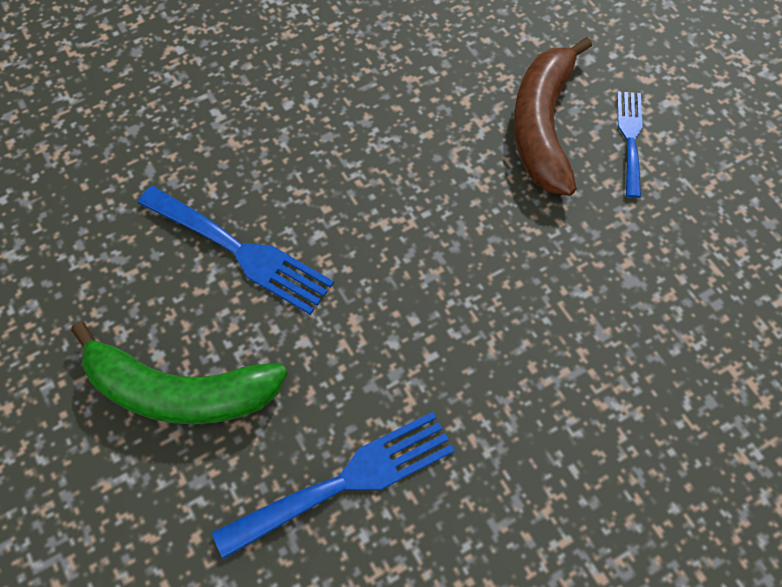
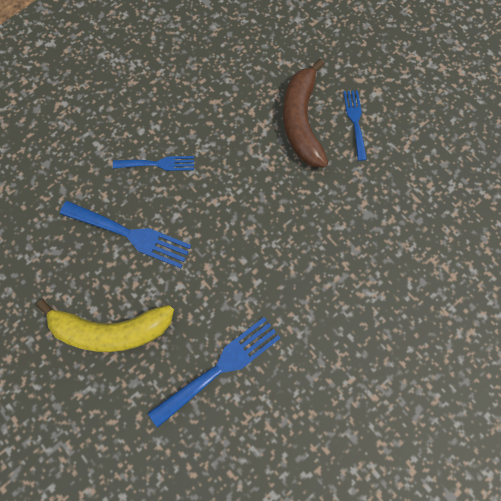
camera: 10 degrees left, 10 degrees up
green banana [71,321,287,424] -> yellow banana [36,299,174,352]
none -> blue fork [113,156,194,171]

